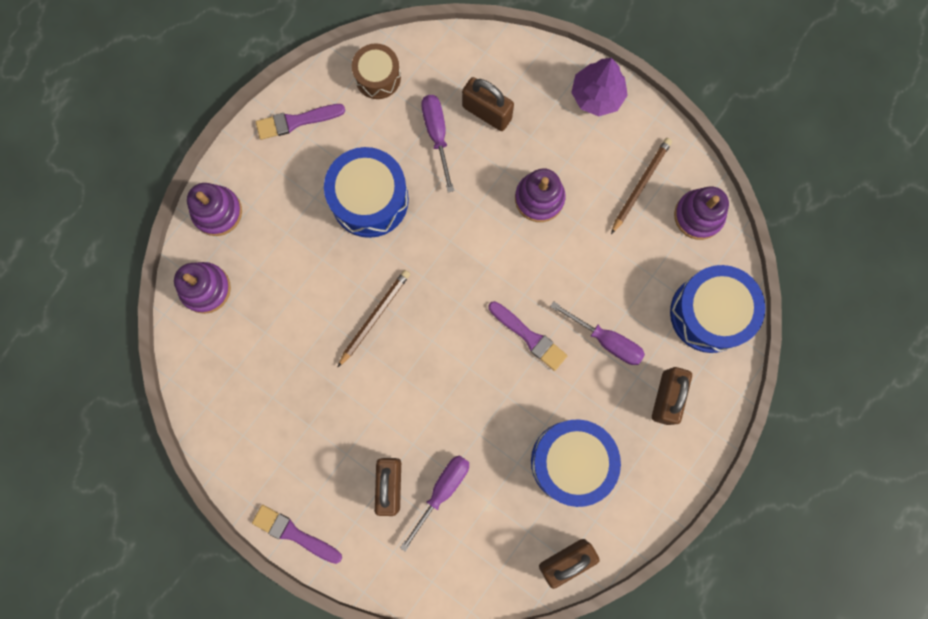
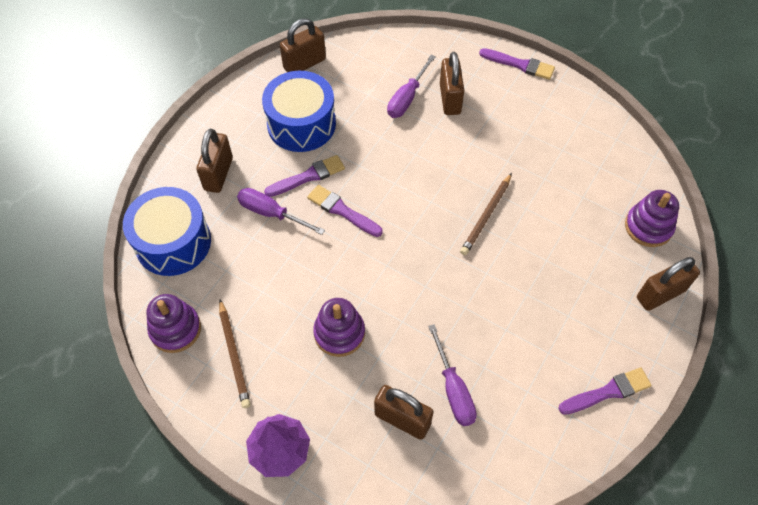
camera: 175 degrees right, 20 degrees down
purple stacking toy [187,183,242,236] -> brown padlock [637,257,700,311]
blue drum [324,147,409,238] -> none
brown drum [352,43,401,99] -> none
brown pencil [611,138,672,234] -> brown pencil turned 45 degrees counterclockwise [219,299,251,408]
none -> purple brush [264,155,345,197]

